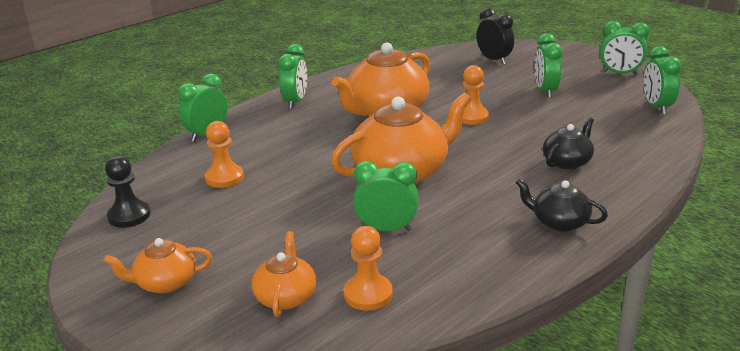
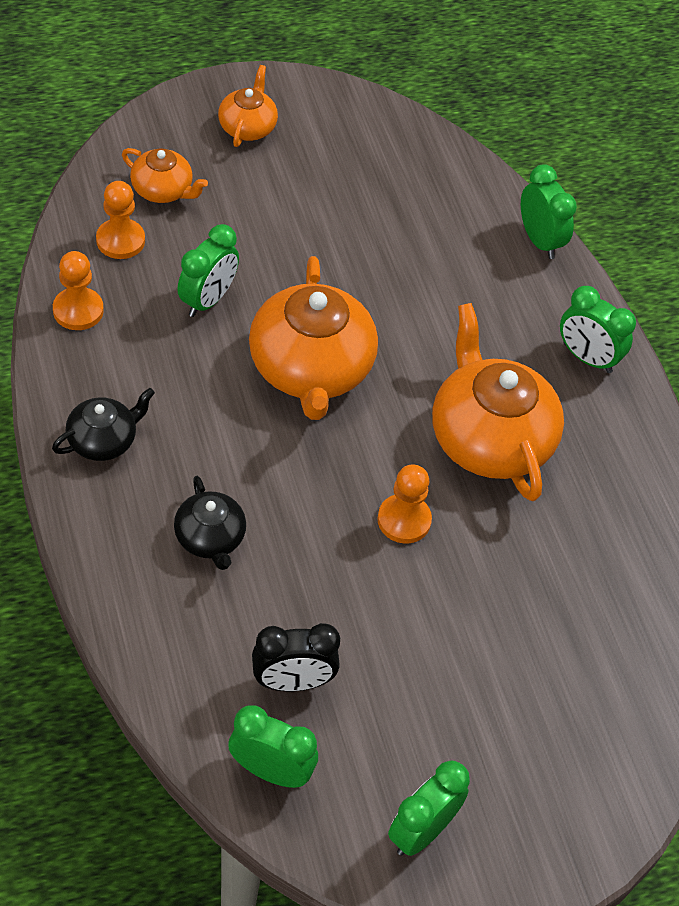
camera: 110 degrees right, 25 degrees up
black pawn [105,156,150,228] -> none
orange pawn [205,121,244,188] -> orange pawn moved to [53,251,104,330]
black clock [477,8,514,65] -> black clock moved to [252,623,340,691]
green clock [535,33,563,98] -> none

